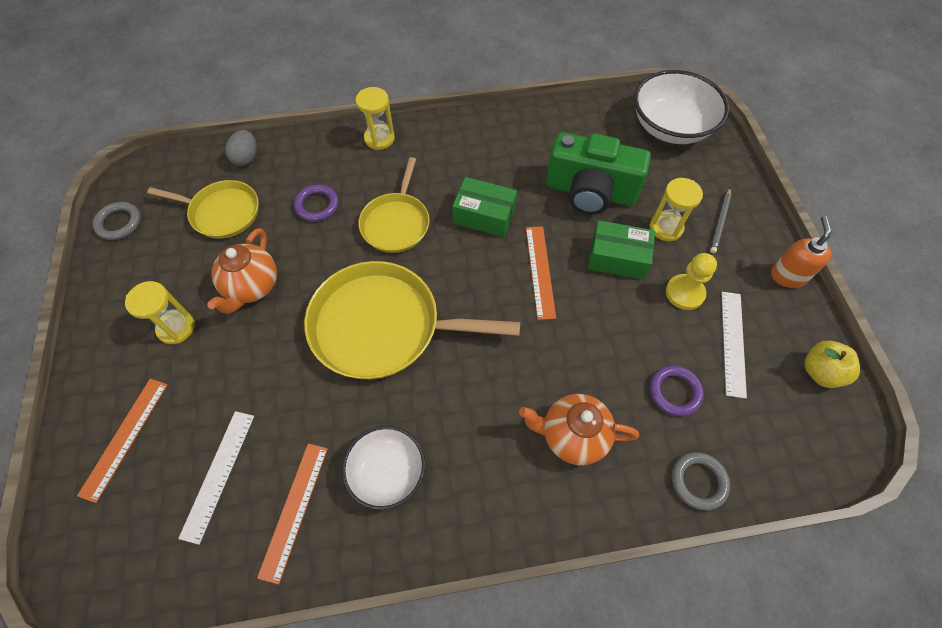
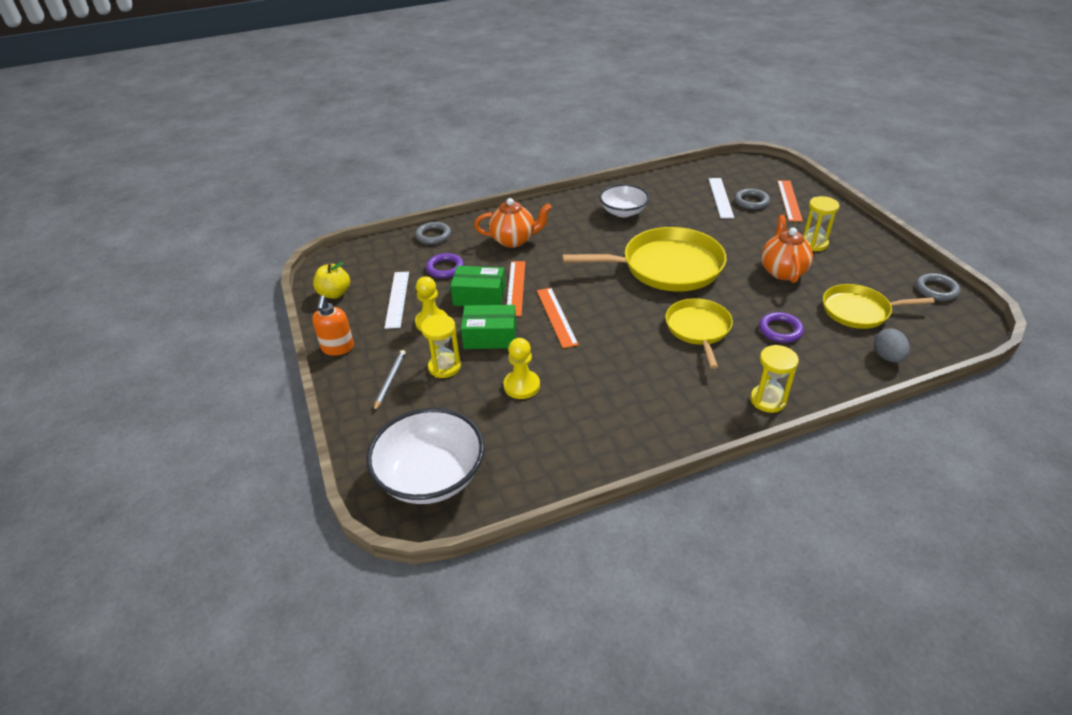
camera: 170 degrees right, 20 degrees down
orange ruler [257,443,328,585] -> orange ruler moved to [507,261,525,316]
green box [452,177,517,237] -> green box moved to [450,266,505,306]
green camera [546,132,651,215] -> yellow pawn [504,338,540,399]
none -> grey ring [735,188,770,210]

